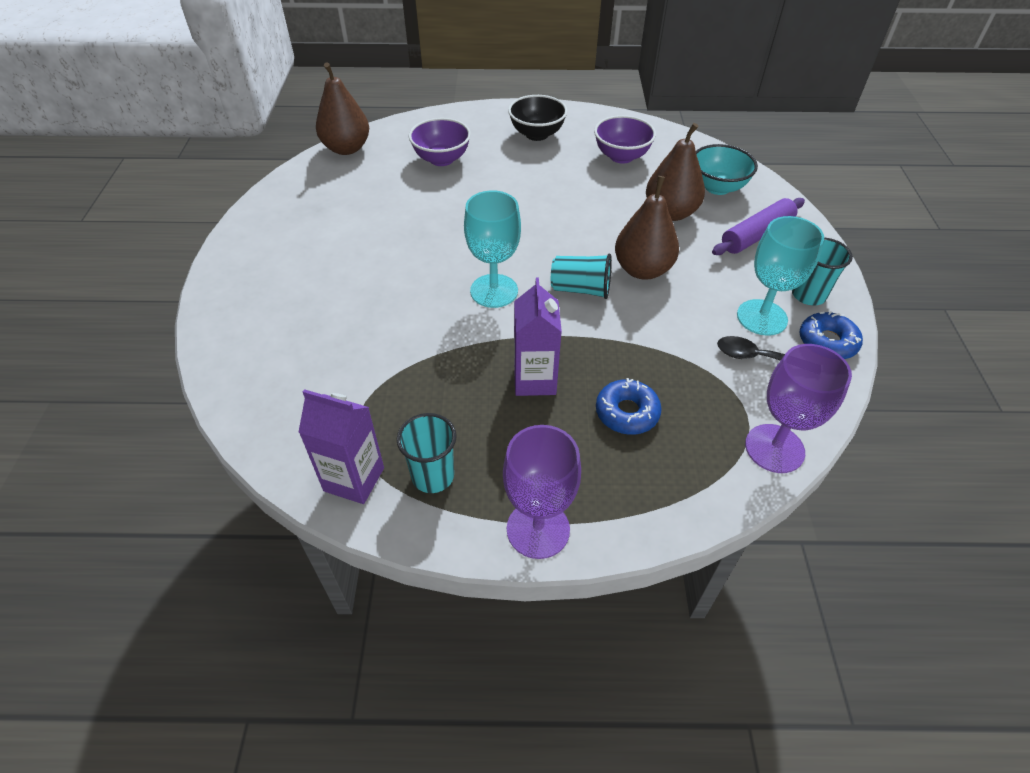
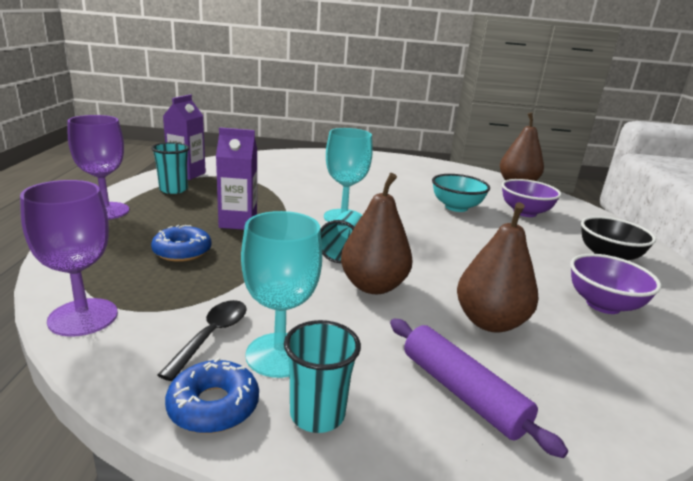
camera: 90 degrees right, 25 degrees down
turquoise bowl [696,144,758,195] -> turquoise bowl moved to [432,174,490,212]

